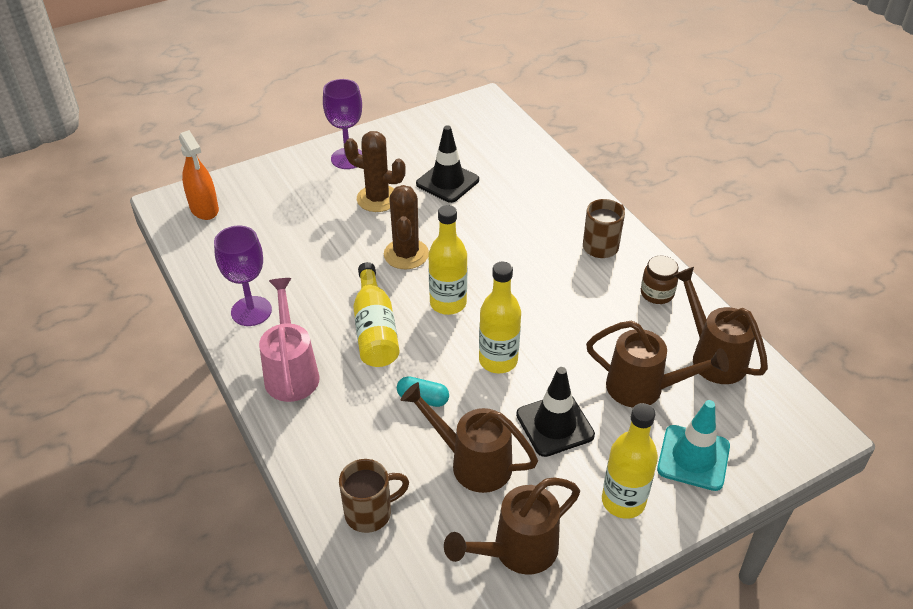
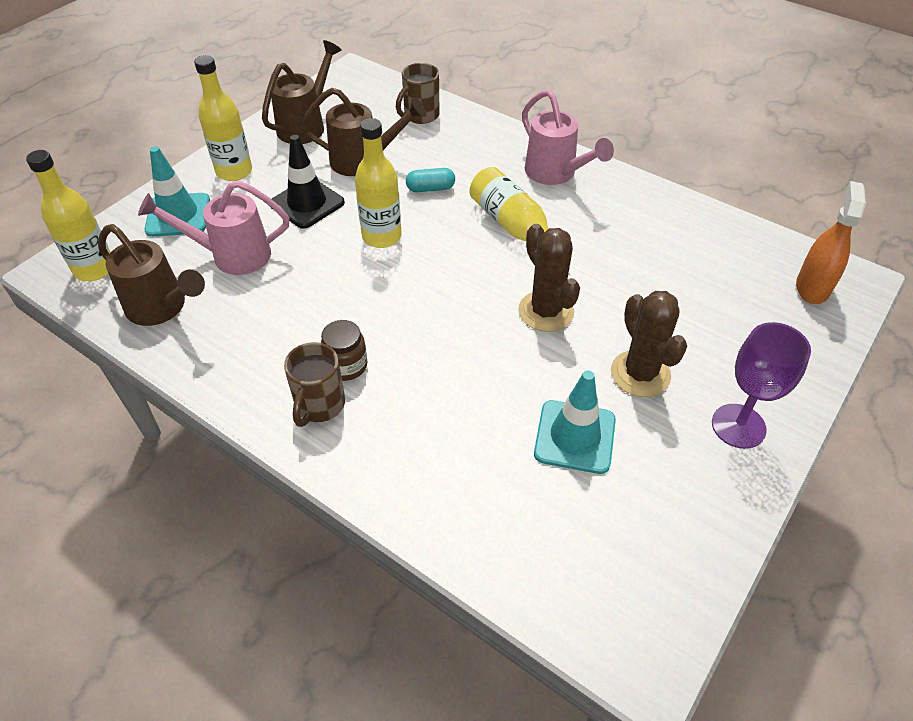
camera: 155 degrees right, 5 degrees up
orange spray bottle [179,130,219,220] -> orange spray bottle turned 75 degrees clockwise [796,181,866,304]
purple goblet [214,226,272,326] -> none
brown cactus [344,131,406,212] -> brown cactus turned 75 degrees clockwise [611,291,687,397]
black traffic cone [416,125,479,203] -> turquoise traffic cone [534,370,616,474]
yellow bottle [428,205,467,315] -> yellow bottle moved to [26,150,111,281]
brown watering can [586,321,729,408] -> pink watering can [138,181,289,275]
brown jar [641,256,678,304] -> brown jar moved to [321,320,367,381]

